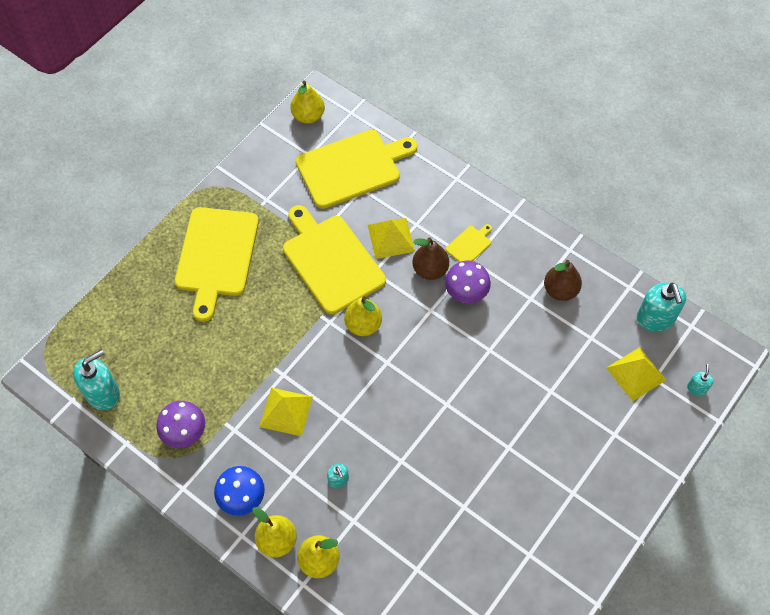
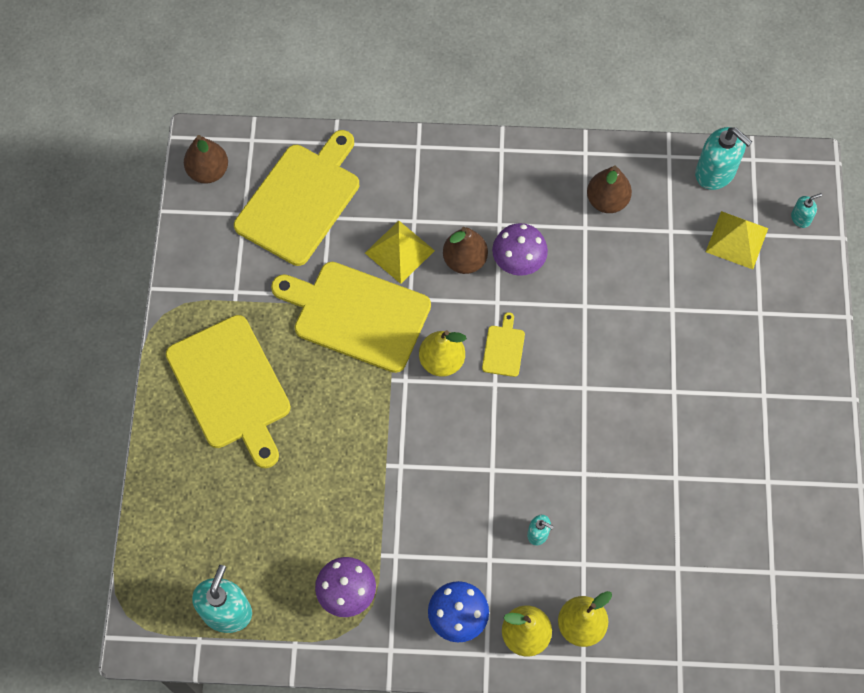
camera: 35 degrees left, 5 degrees up
yellow pyramid [259,387,313,436] -> none
yellow pear [291,80,325,124] -> brown pear [184,135,228,184]
yellow cutting board [446,224,492,262] -> yellow cutting board moved to [482,312,525,377]
turquoise soap dispenser [687,364,714,396] -> turquoise soap dispenser turned 90 degrees clockwise [791,193,822,228]

